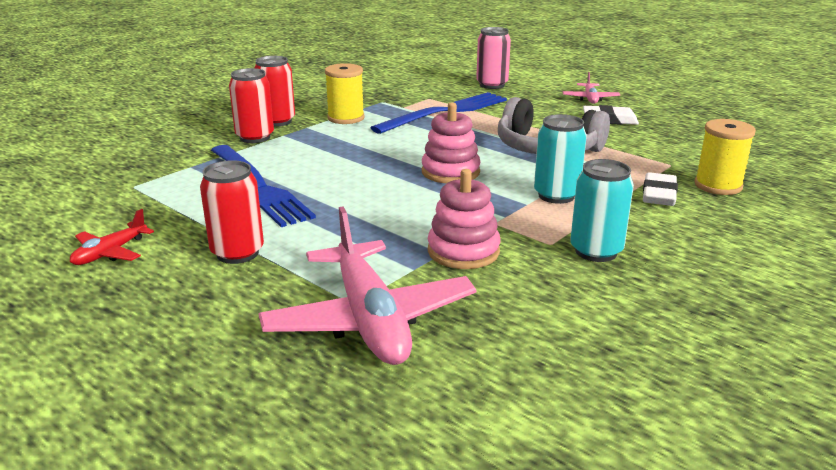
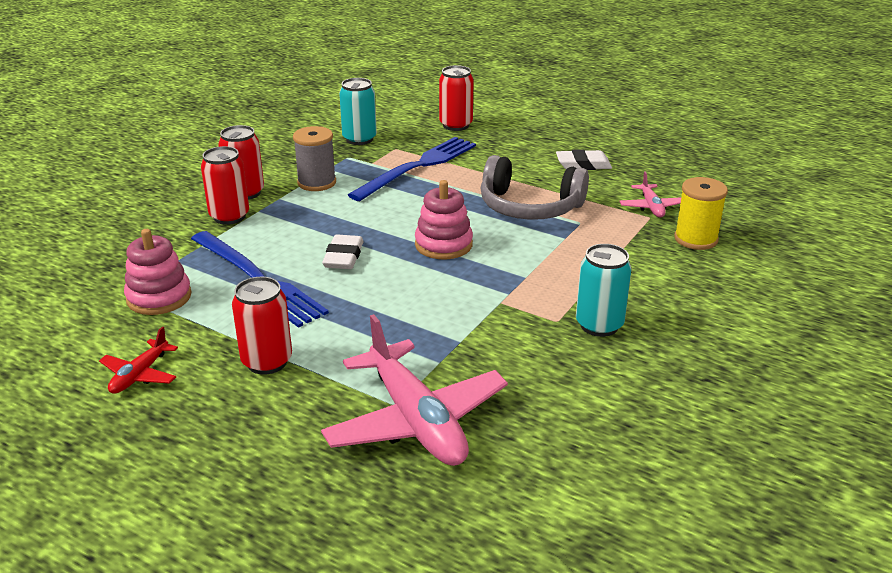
camera: 10 degrees left, 5 degrees up
yellow spool [325,63,365,124] -> grey spool [293,126,336,191]
pink stacking toy [428,169,500,269] -> pink stacking toy moved to [124,229,192,315]
pink can [476,27,511,89] -> red can [439,65,474,131]
turquoise can [534,114,587,204] -> turquoise can moved to [339,78,377,145]
pink plane [563,72,620,104] -> pink plane moved to [619,172,682,217]
white eraser [643,172,678,206] -> white eraser moved to [322,235,364,269]

